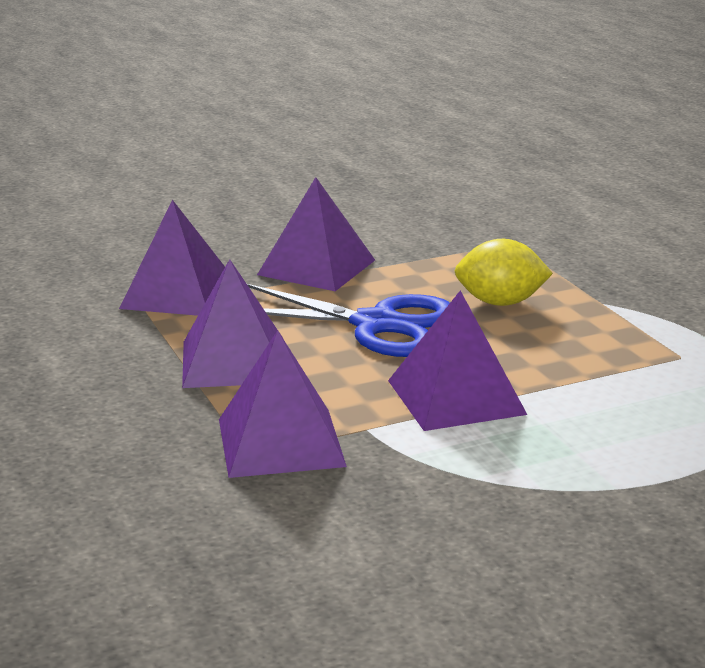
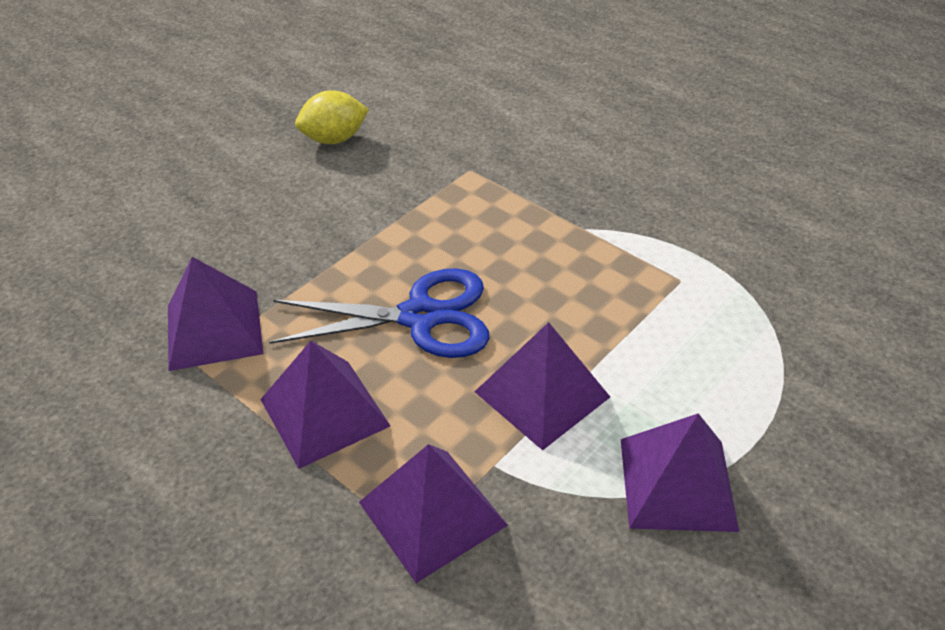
camera: 25 degrees left, 20 degrees up
purple pyramid [257,177,375,291] -> purple pyramid moved to [621,413,739,532]
yellow lemon [455,239,553,306] -> yellow lemon moved to [295,90,369,144]

